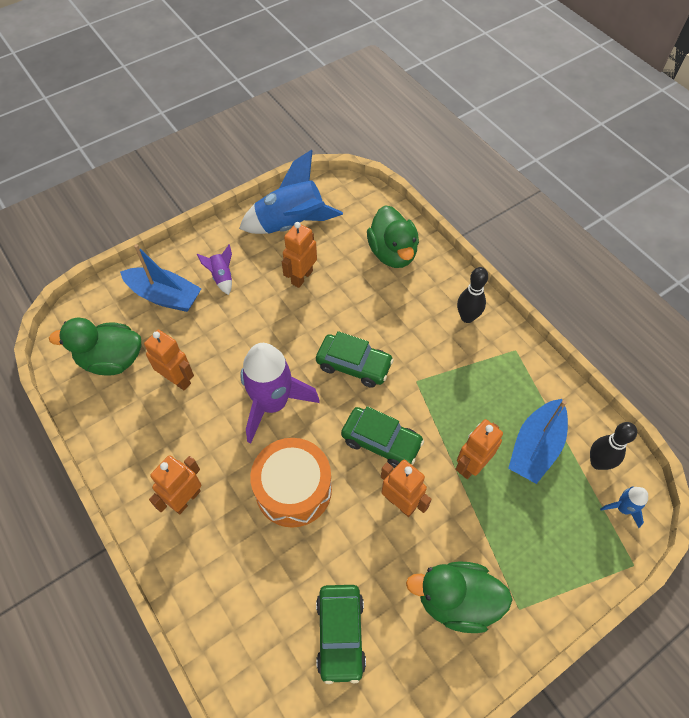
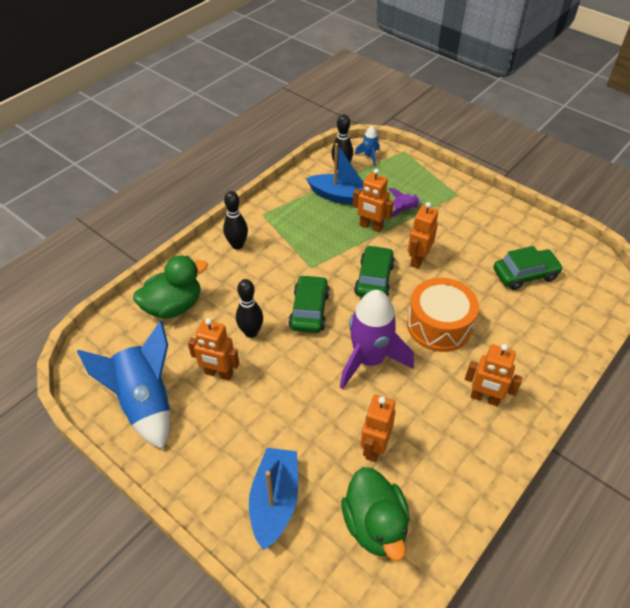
camera: 105 degrees left, 10 degrees down
purple rocket [197,244,232,295] -> purple rocket moved to [389,188,421,217]
green duck [406,561,513,633] -> none
none -> black bowling pin [236,279,263,338]

